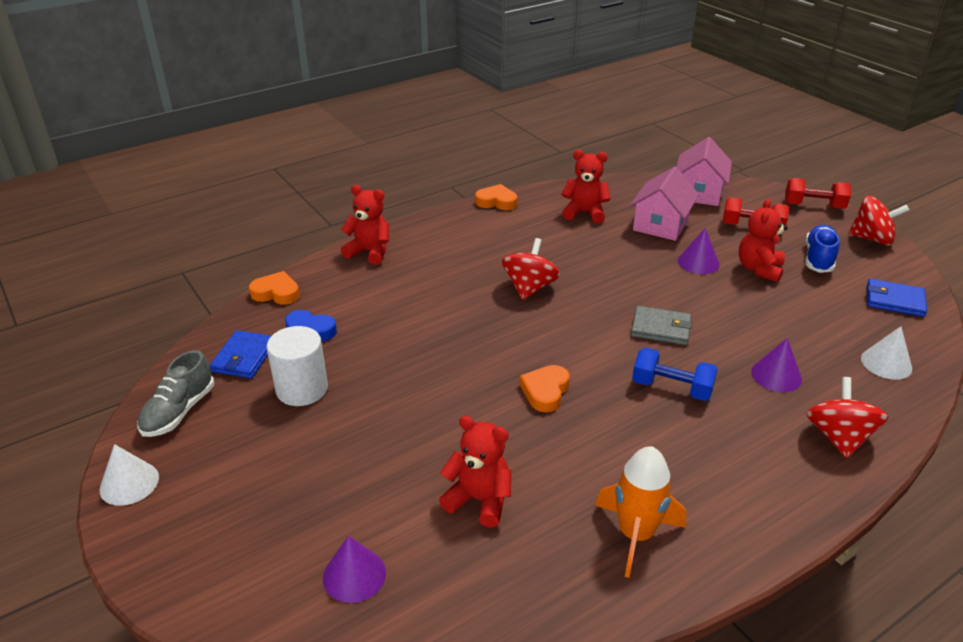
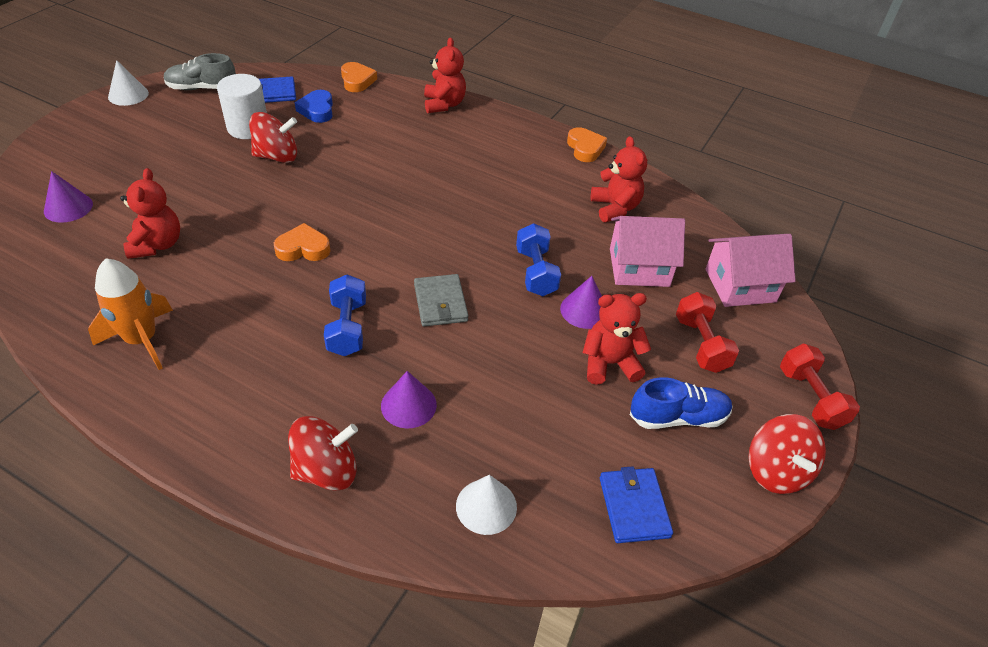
camera: 60 degrees right, 10 degrees up
red spinning top [502,238,560,300] -> red spinning top moved to [249,112,297,163]
none -> blue dumbbell [516,223,561,296]

